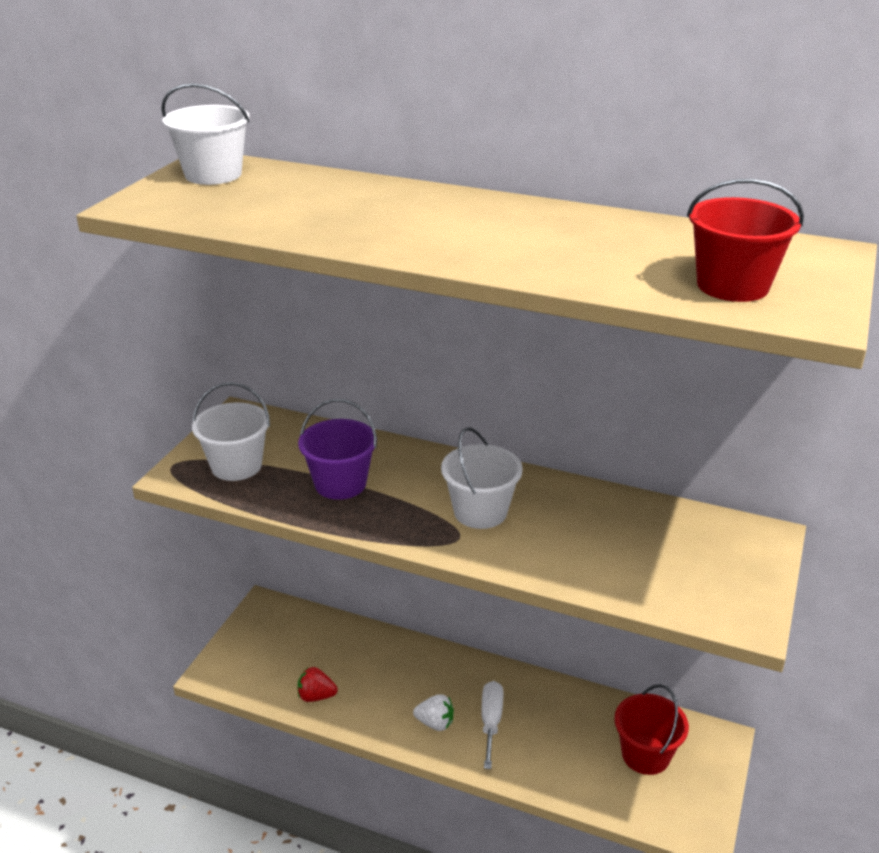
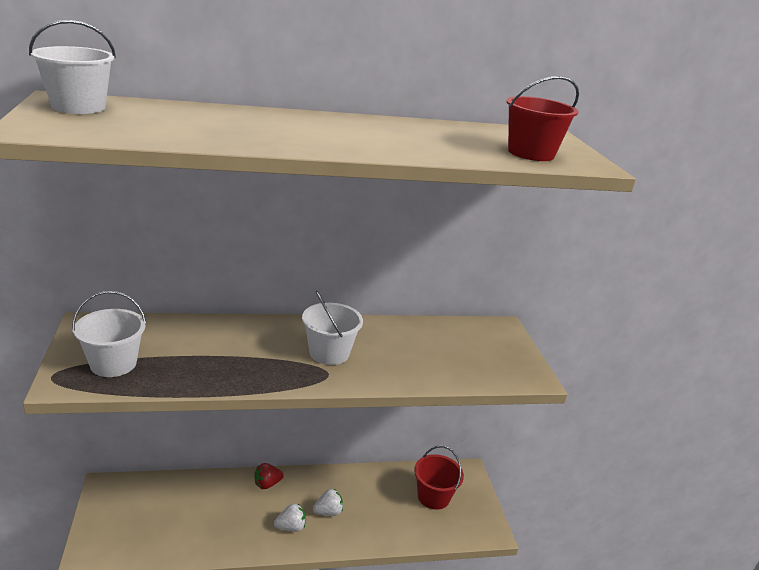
camera: 35 degrees left, 5 degrees down
purple bucket [298,399,377,500] -> none
red strawberry [298,667,338,702] -> red strawberry moved to [254,463,284,489]
white screwdriver [481,681,503,769] -> white strawberry [313,489,343,516]

